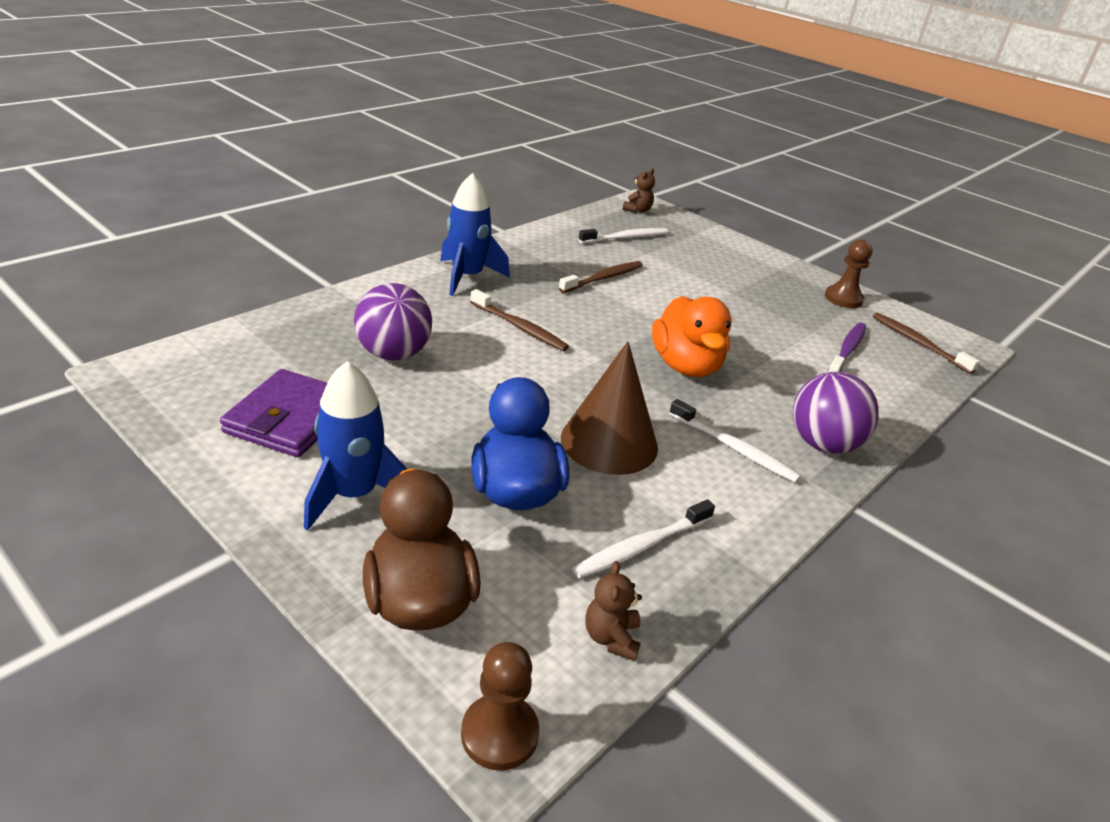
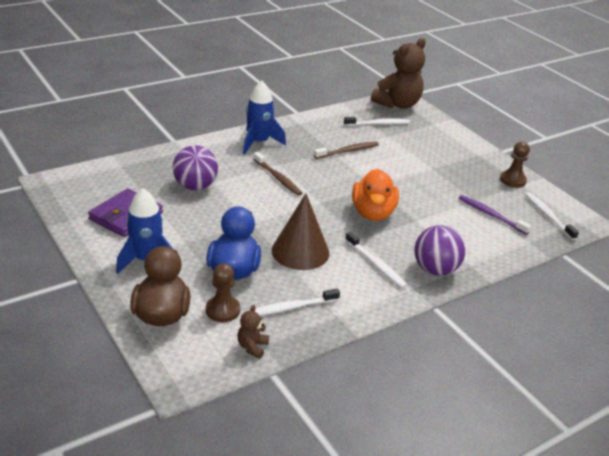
camera: 15 degrees right, 0 degrees up
brown pawn [461,642,539,771] -> brown pawn moved to [206,263,240,322]
brown teddy bear [623,168,655,213] -> brown teddy bear [371,38,426,109], size x2.35
purple toothbrush [828,323,866,372] -> purple toothbrush turned 90 degrees counterclockwise [459,195,531,235]
brown toothbrush [873,313,980,374] -> white toothbrush [525,192,579,240]

